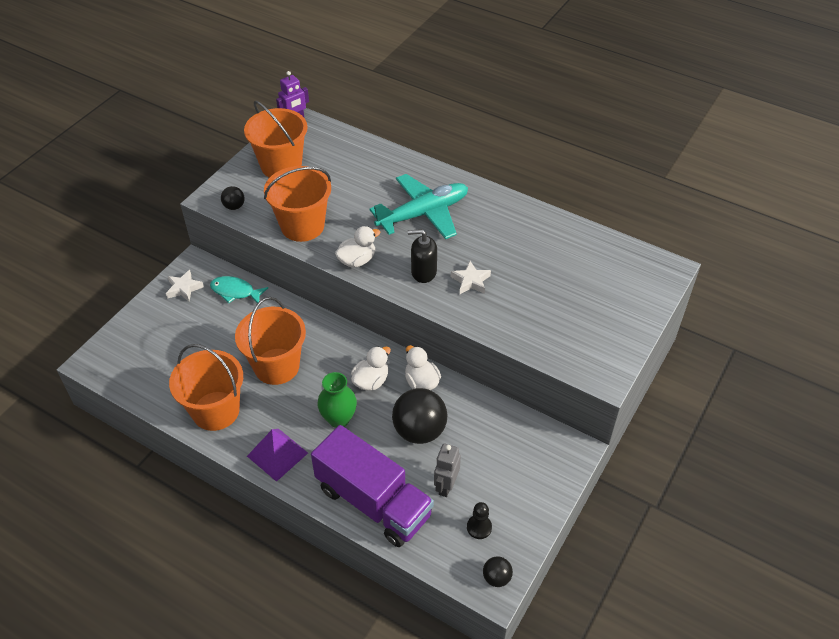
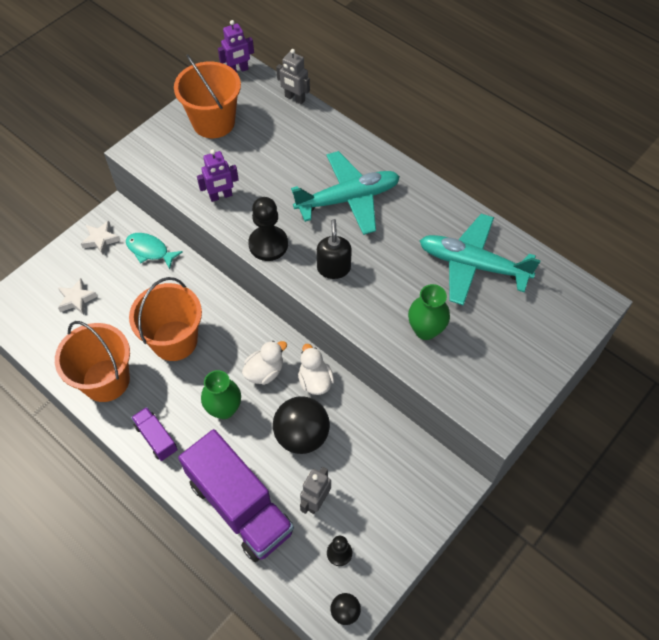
camera: 10 degrees right, 10 degrees up
black ball [221,186,245,210] -> none
purple pyramid [247,429,308,482] -> purple truck [131,407,178,461]
orange bucket [264,166,331,242] -> purple robot [197,149,239,202]
white duck [335,226,381,268] -> black pawn [248,197,288,261]
black soap dispenser [408,229,437,283] -> black soap dispenser turned 75 degrees clockwise [317,219,352,279]
white star [451,261,491,294] -> white star moved to [58,278,98,315]
none -> grey robot [276,49,310,104]
none -> green vase [408,284,450,340]
none -> turquoise plane [420,214,541,306]

